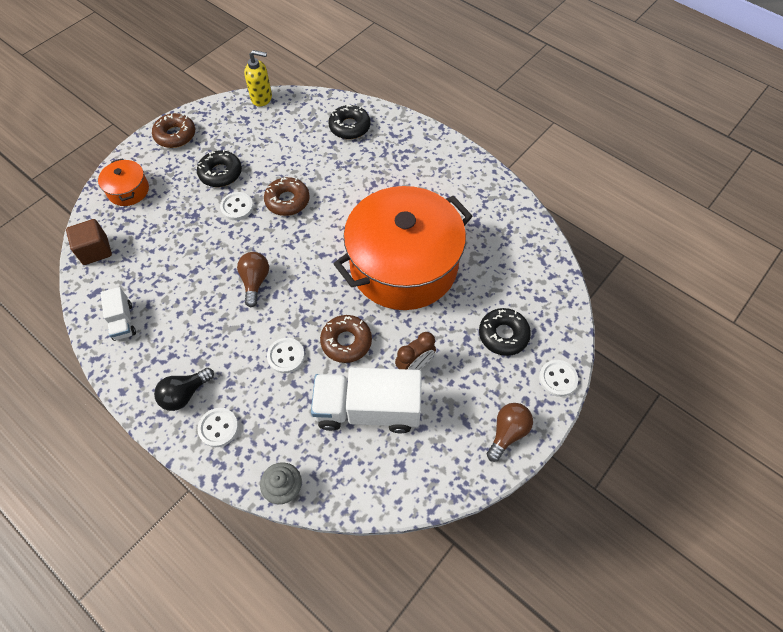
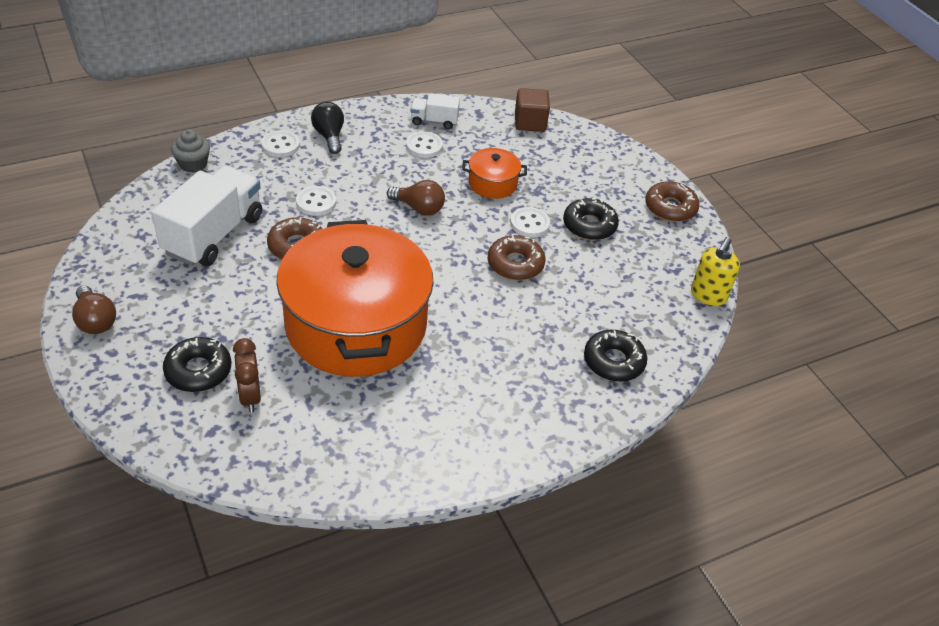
camera: 110 degrees right, 15 degrees down
orange pot [98,158,149,206] -> orange pot moved to [462,148,527,199]
brown clock [395,332,436,370] -> brown clock moved to [233,338,261,412]
white button [539,360,578,397] -> white button moved to [406,131,443,158]

